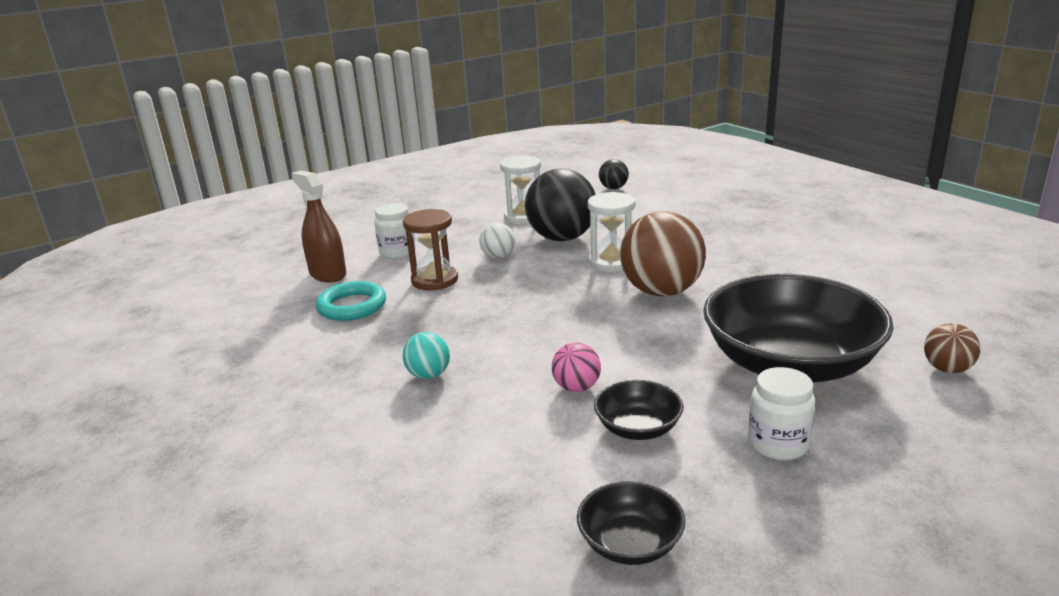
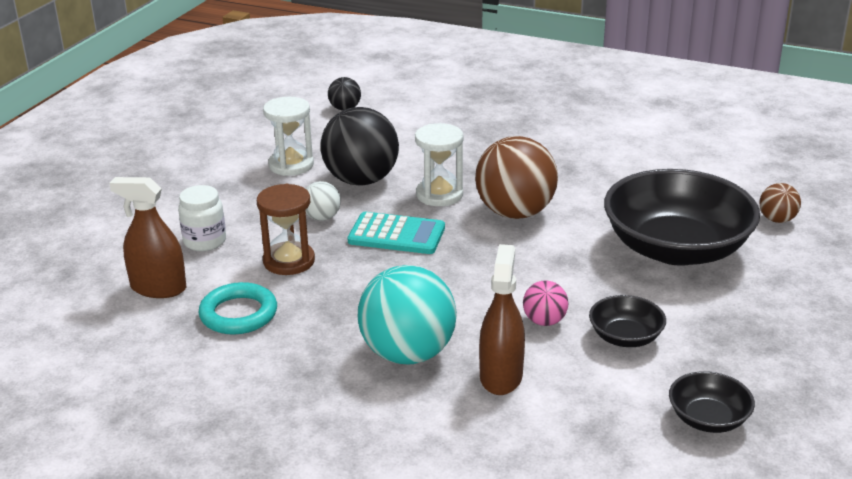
camera: 35 degrees left, 5 degrees up
turquoise ball [403,332,450,379] -> turquoise ball [358,265,457,365], size x2.08
white jar [748,367,815,460] -> none
none -> turquoise calculator [348,212,445,254]
none -> brown spray bottle [479,244,525,395]

